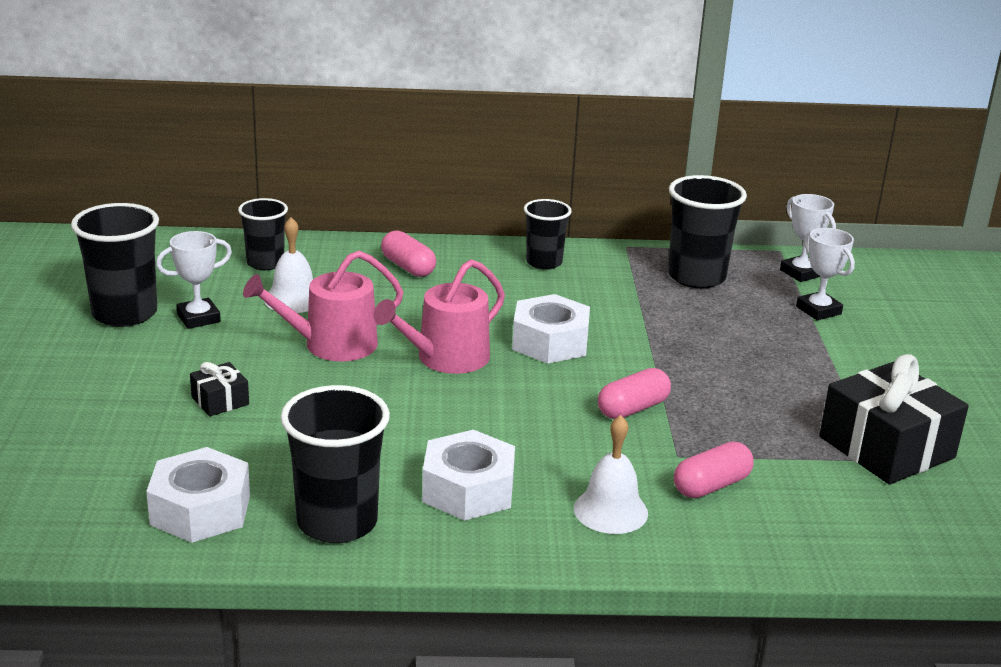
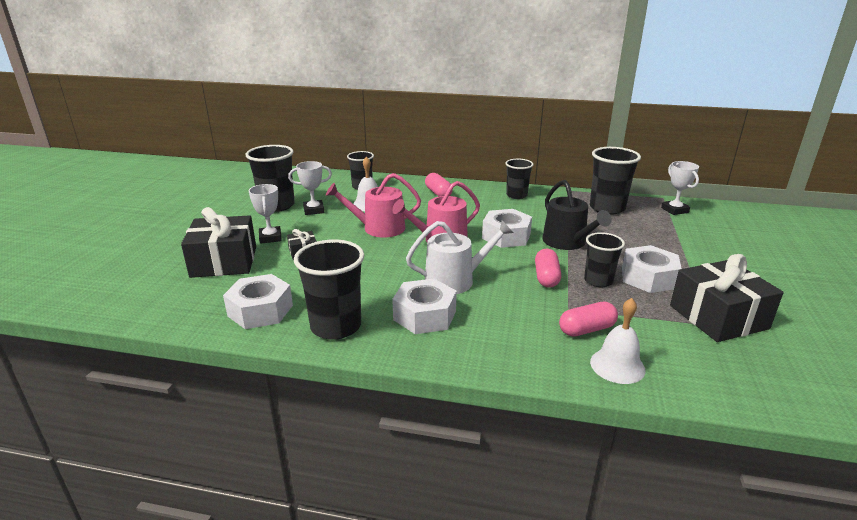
camera: 15 degrees right, 0 degrees up
white bell [574,415,648,534] -> white bell moved to [590,298,646,384]
pink capsule [598,368,671,419] -> pink capsule turned 60 degrees counterclockwise [535,249,561,288]
white trophy [796,228,855,320] -> white trophy moved to [249,184,282,244]
none -> black gift [181,207,256,278]
none -> white watering can [406,221,513,294]
none -> black watering can [542,180,612,250]
none -> black cup [584,232,625,287]
none -> white nut [622,245,682,293]

